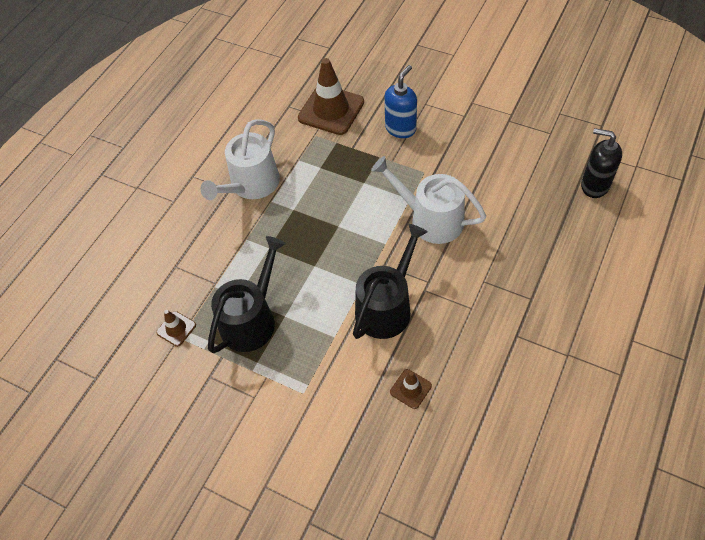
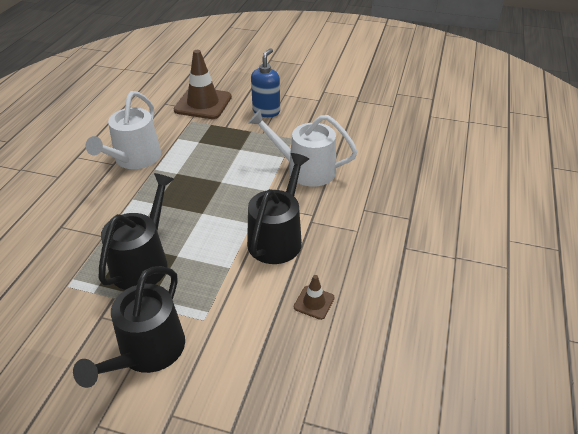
camera: 15 degrees left, 15 degrees down
brown traffic cone [156,310,196,347] -> none
black soap dispenser [581,128,622,198] -> none
none -> black watering can [73,266,185,388]

